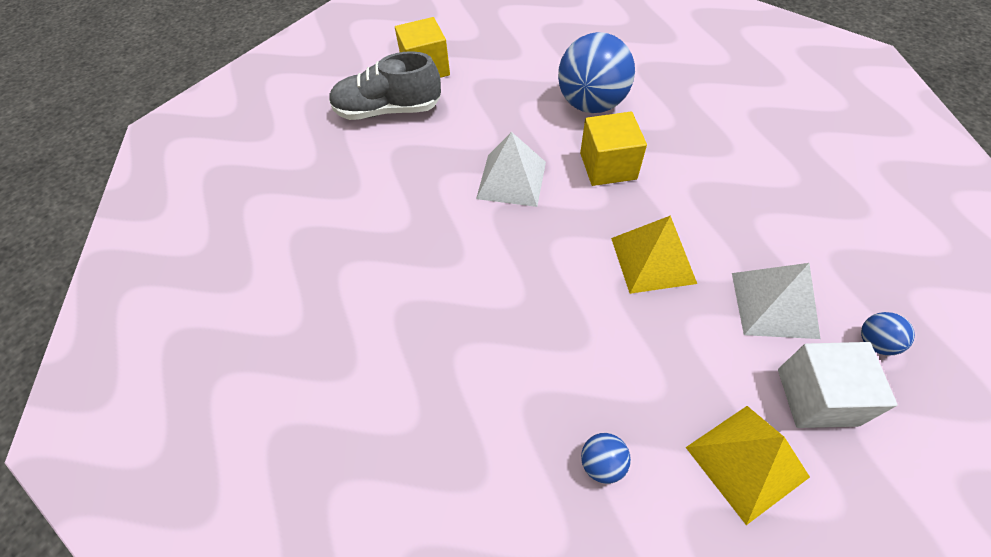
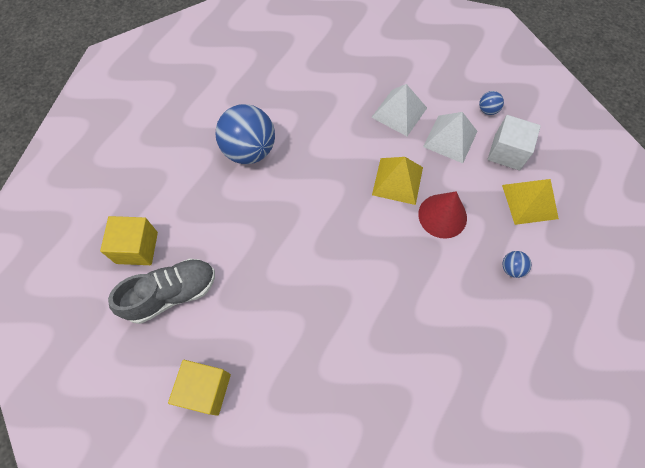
camera: 70 degrees left, 10 degrees up
grey shoe [329,51,441,120] -> grey shoe turned 135 degrees counterclockwise [108,258,215,324]
white pyramid [476,132,546,207] -> white pyramid moved to [371,84,427,136]
yellow cube [580,112,647,186] -> yellow cube moved to [168,360,231,416]
none -> red cone [418,191,467,239]

